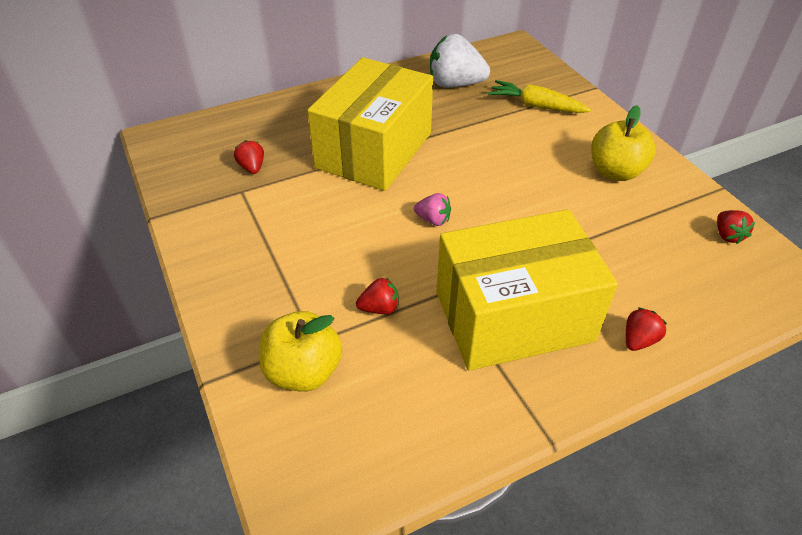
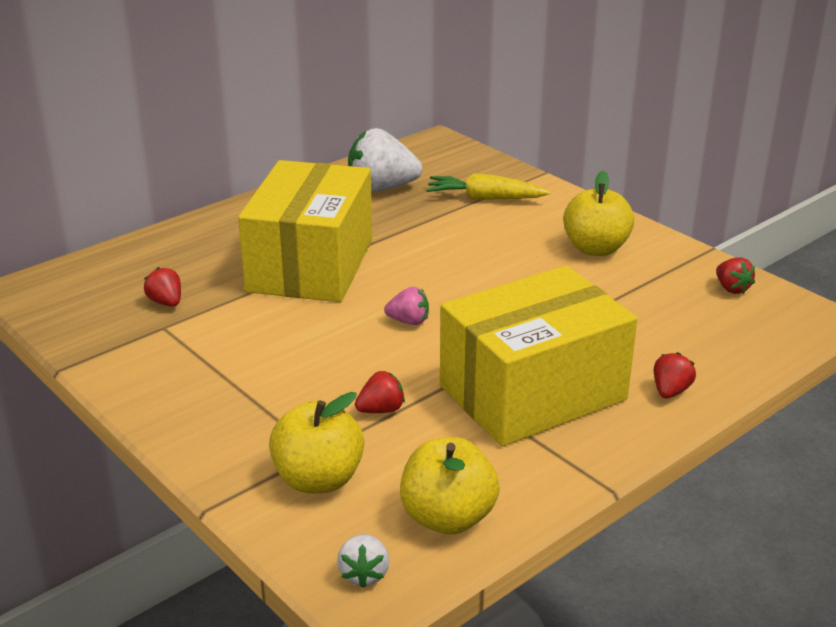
camera: 15 degrees left, 15 degrees down
none -> white strawberry [337,534,389,588]
none -> yellow apple [400,437,500,534]

